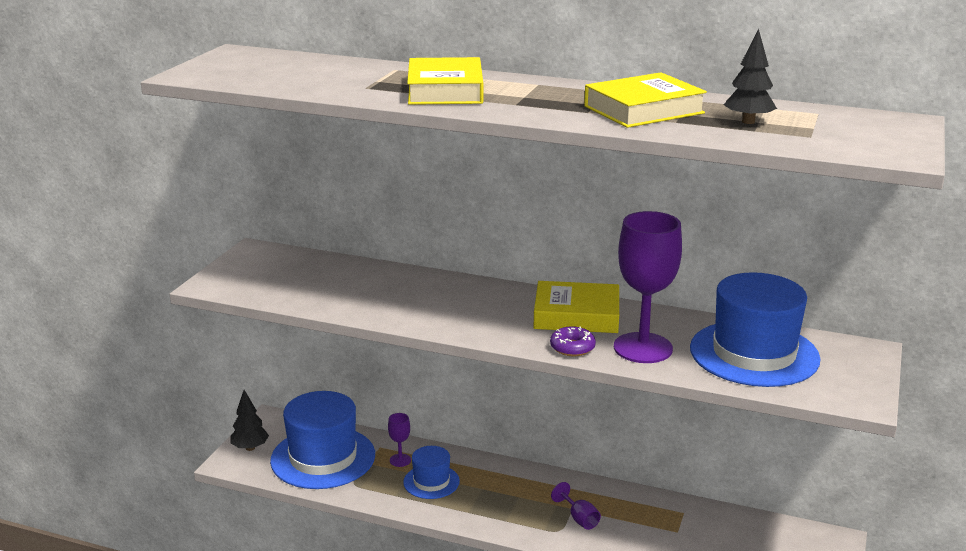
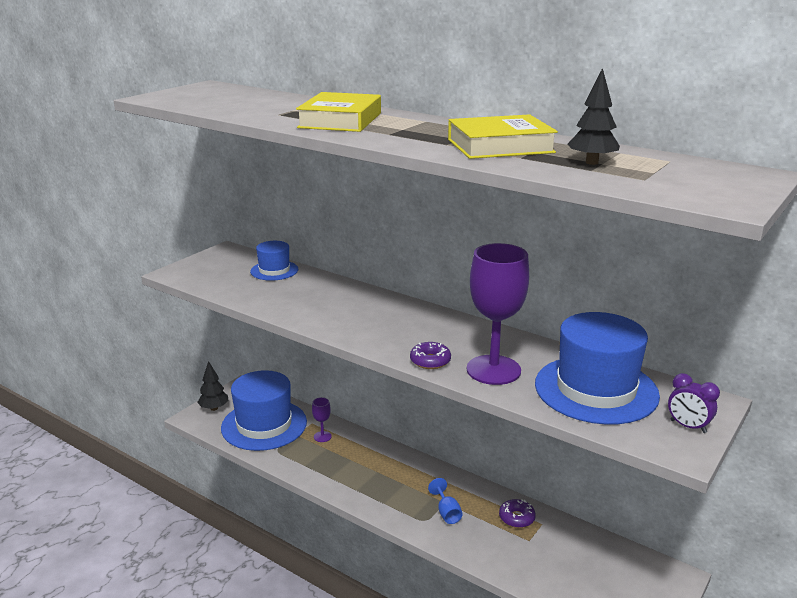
camera: 15 degrees right, 0 degrees up
blue hat [403,446,460,499] -> blue hat moved to [250,241,298,281]
yellow book [534,281,619,333] -> none
purple goblet [551,482,601,530] -> blue goblet [428,478,463,524]
none -> purple donut [499,499,536,528]
none -> purple clock [668,373,720,433]

